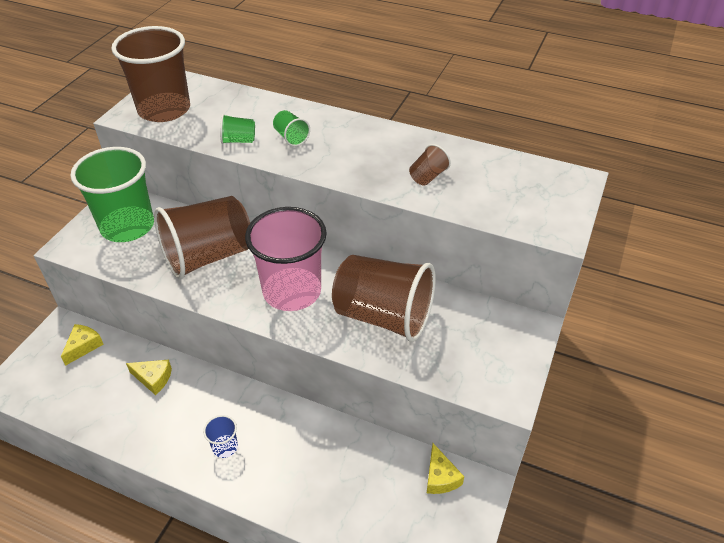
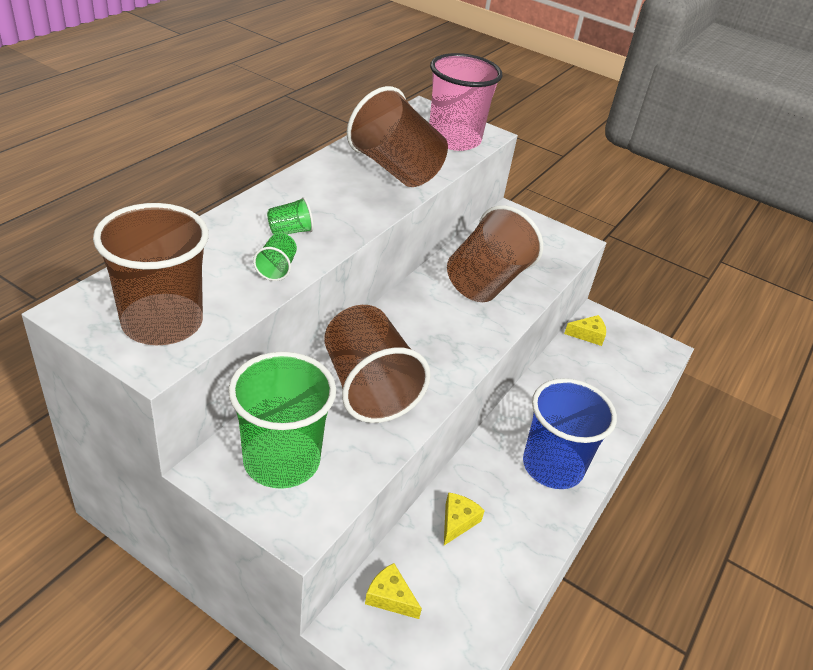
camera: 85 degrees left, 5 degrees down
blue cup [203,415,238,458] -> blue cup [523,378,617,489], size x2.42
pink cup [245,207,327,311] -> pink cup moved to [429,53,502,151]
brown cup [409,144,451,185] -> brown cup [347,86,448,187], size x2.42

